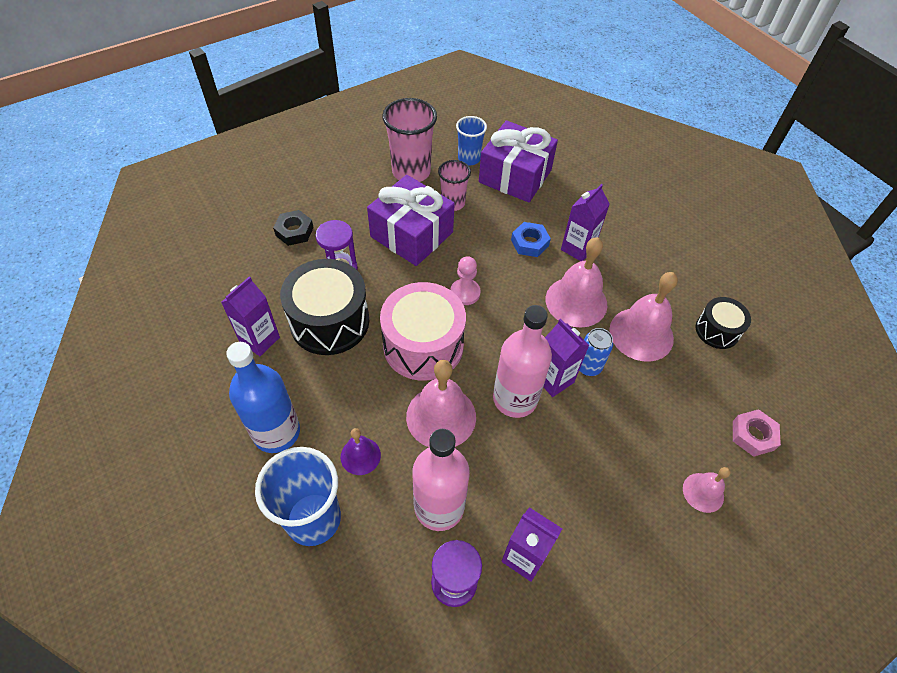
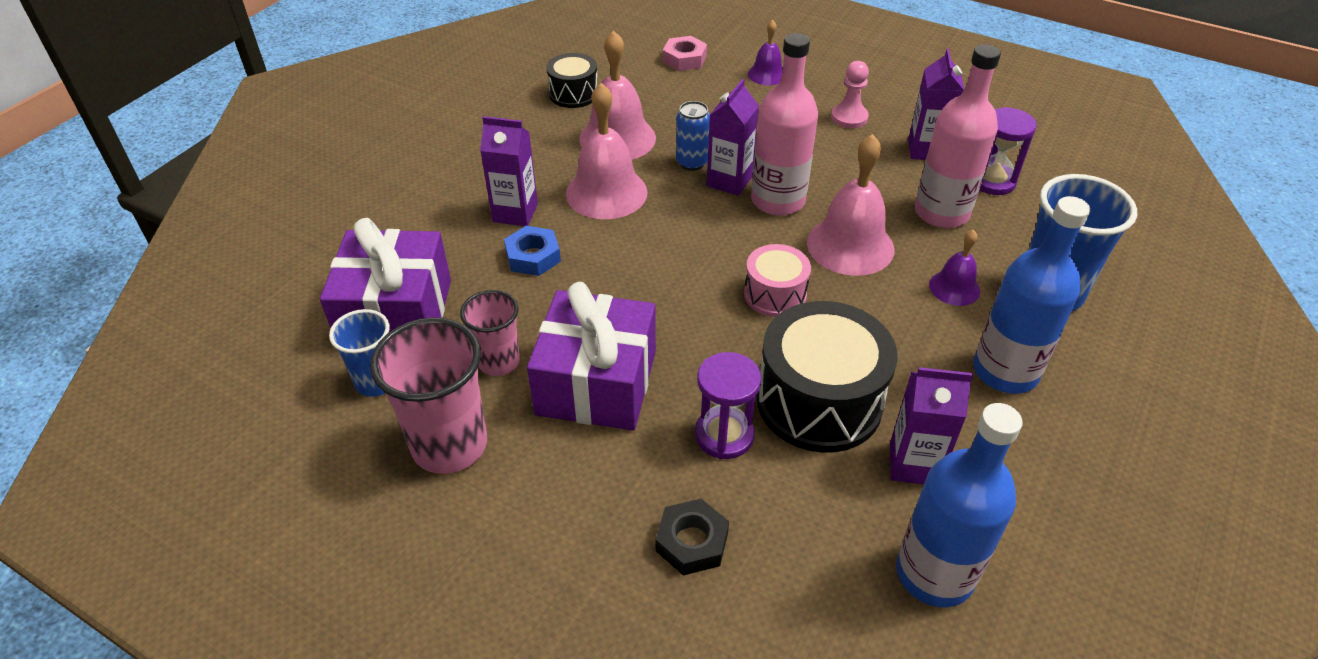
camera: 115 degrees left, 10 degrees down
pink drum [380,282,466,381] -> pink drum [744,244,811,317], size x0.55
pink pawn [450,256,481,305] -> pink pawn moved to [831,61,869,128]
pink bell [683,467,731,513] -> purple bell [748,20,783,85]
none -> blue bottle [896,403,1023,607]

